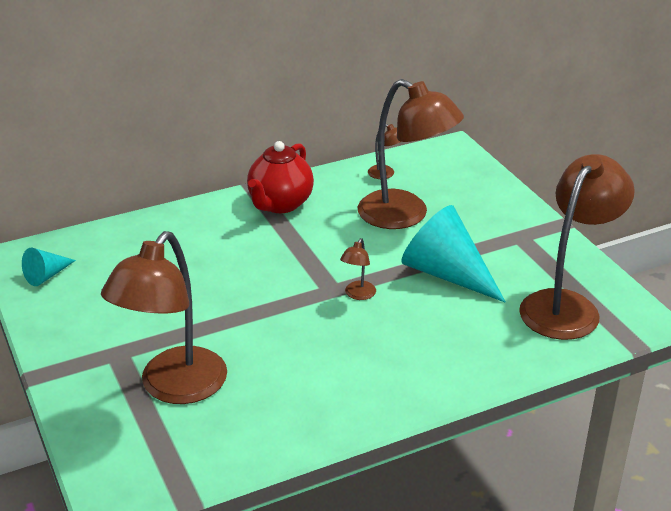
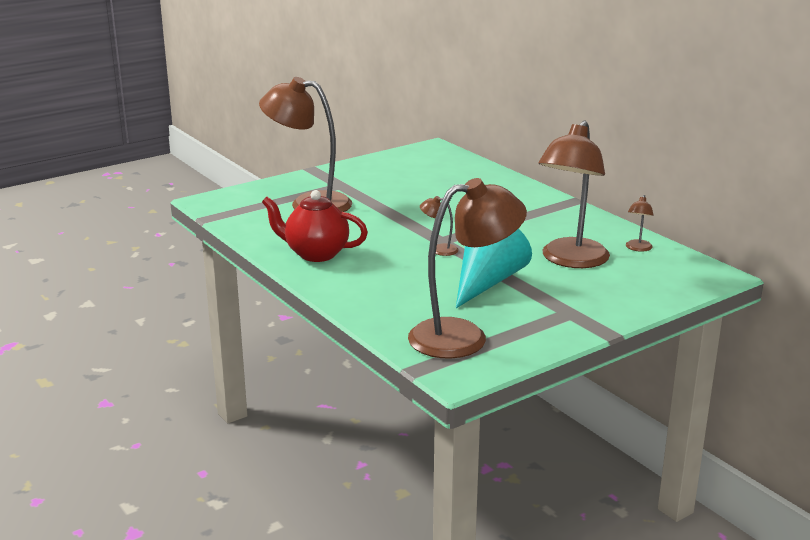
camera: 80 degrees right, 10 degrees down
turquoise cone [22,248,76,286] -> none
red teapot [247,141,314,213] -> red teapot moved to [262,190,368,262]
brown lamp [519,154,635,340] -> brown lamp turned 45 degrees counterclockwise [408,178,527,359]

